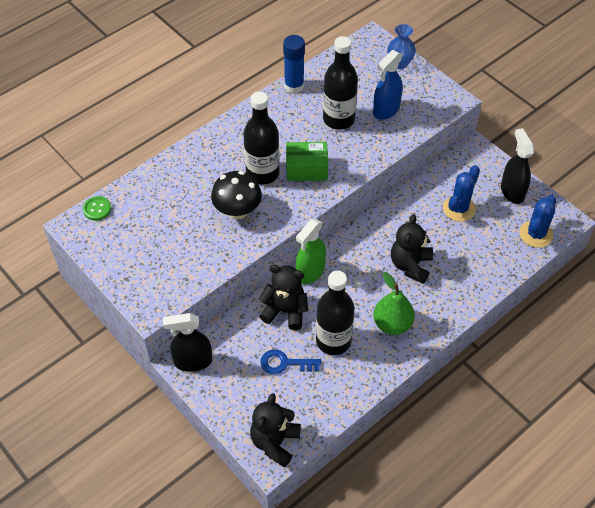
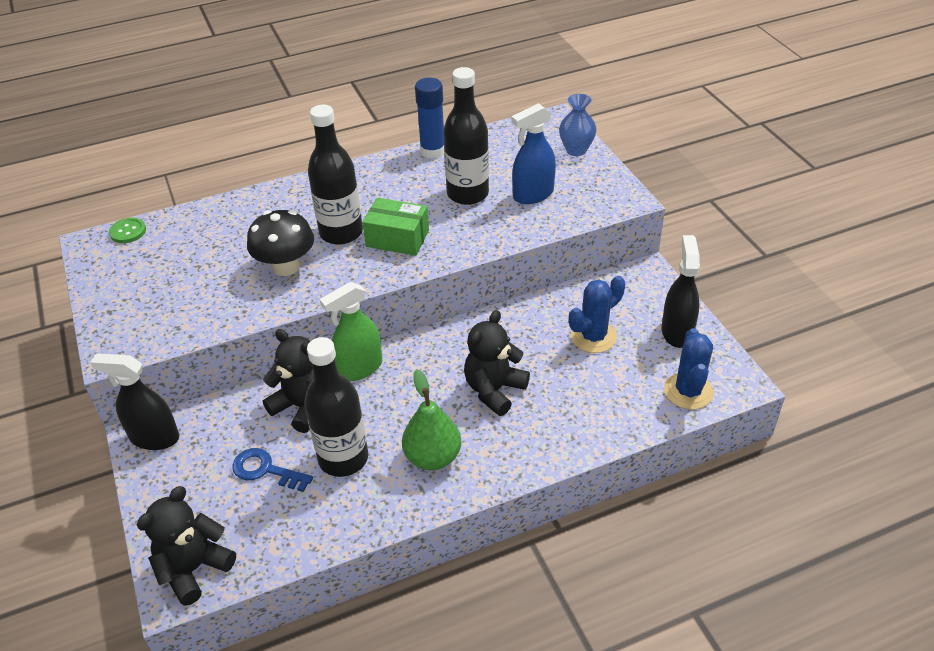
camera: 20 degrees right, 10 degrees down
blue cactus [519,195,556,248] -> blue cactus turned 45 degrees counterclockwise [664,328,714,410]

